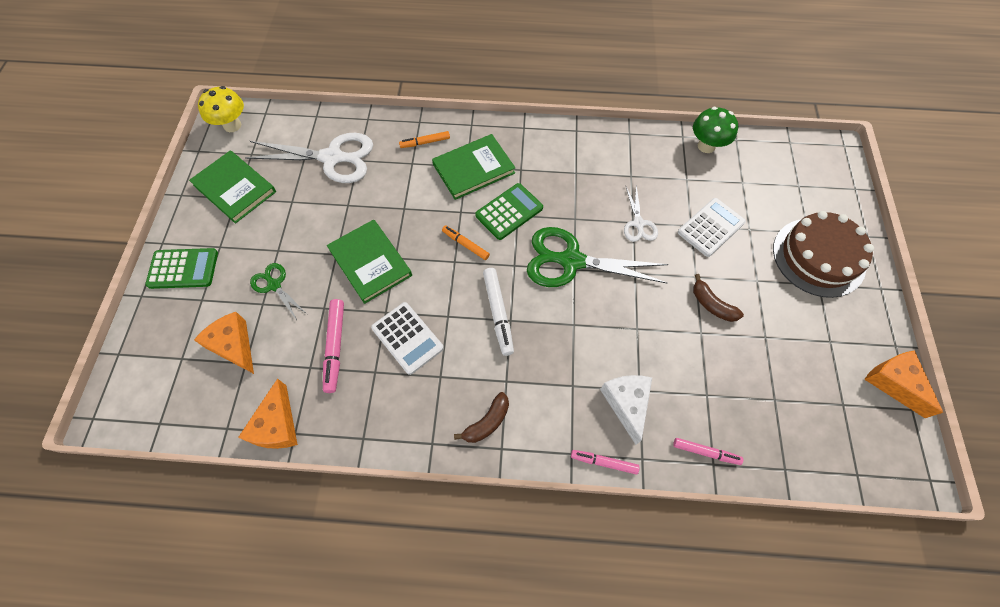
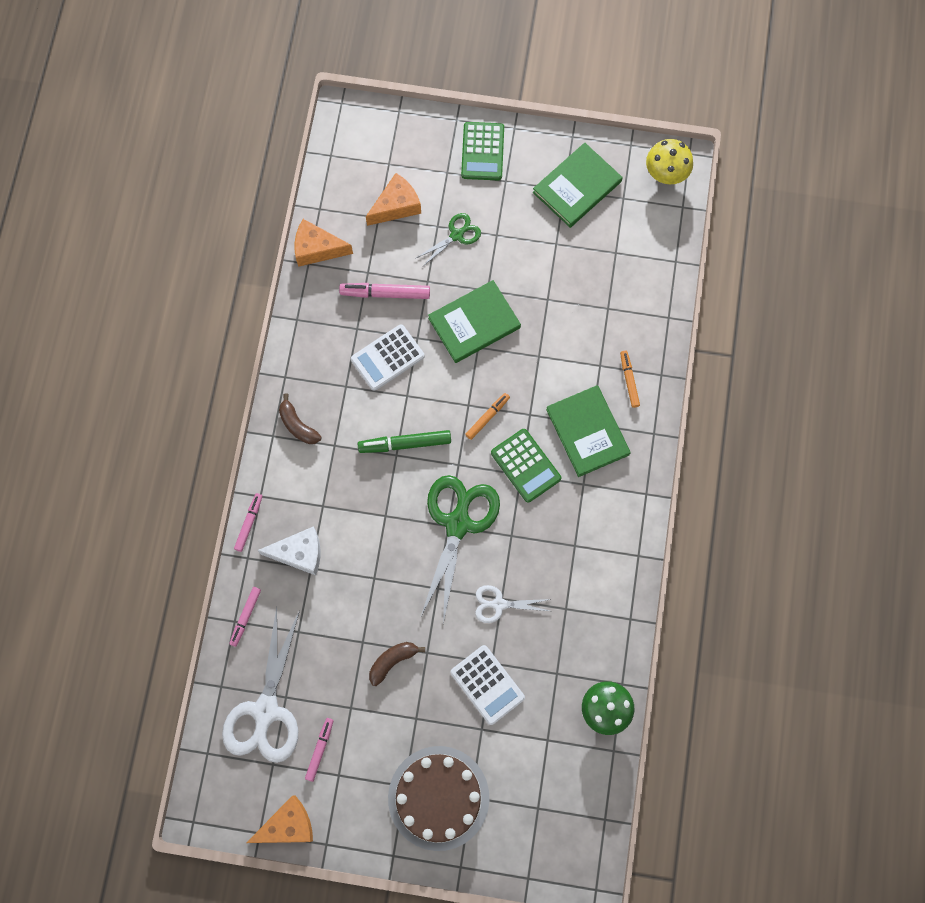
camera: 95 degrees right, 10 degrees up
white scissors [244,133,373,183] -> white scissors moved to [222,607,300,763]
white marker [483,268,514,356] -> green marker [358,430,451,453]
none -> pink marker [305,718,334,782]

